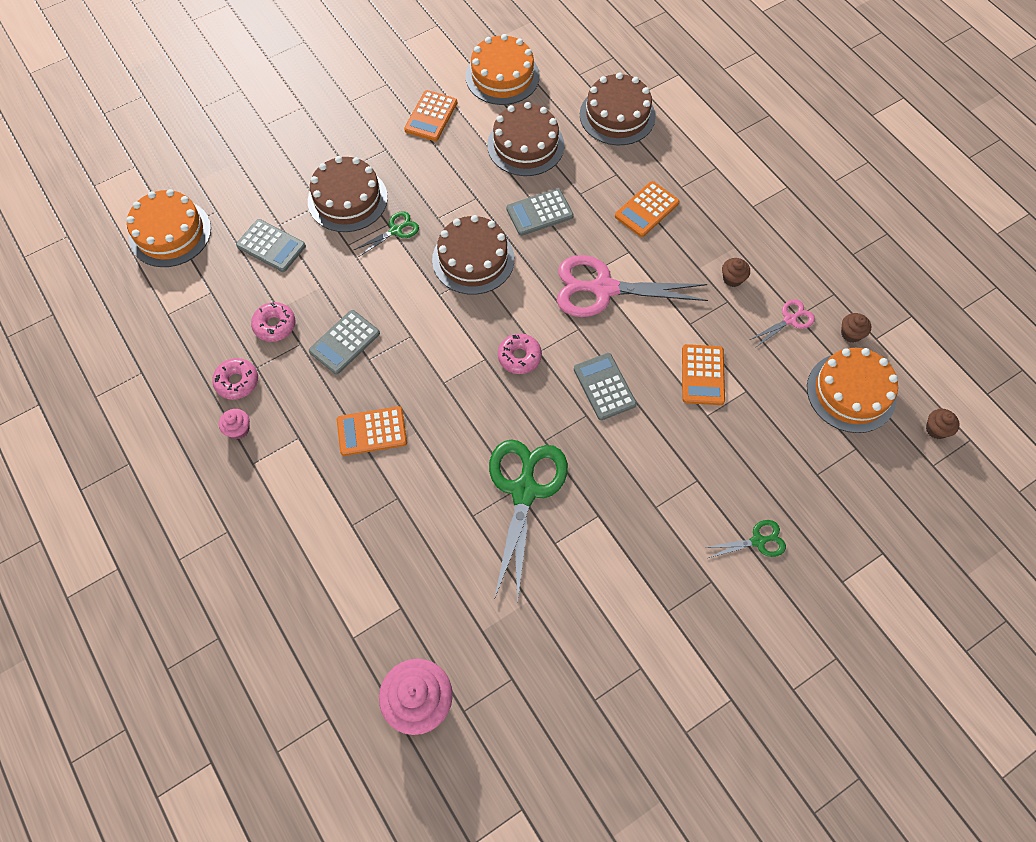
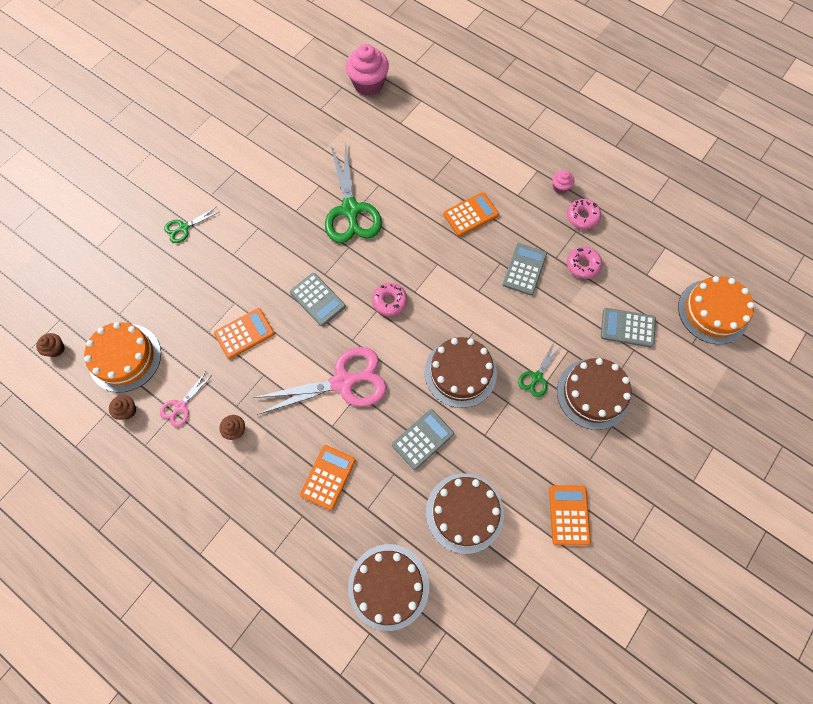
camera: 160 degrees right, 5 degrees up
orange cake [466,34,540,105] -> none
orange calculator [682,344,725,405] -> orange calculator turned 75 degrees clockwise [214,308,274,359]

